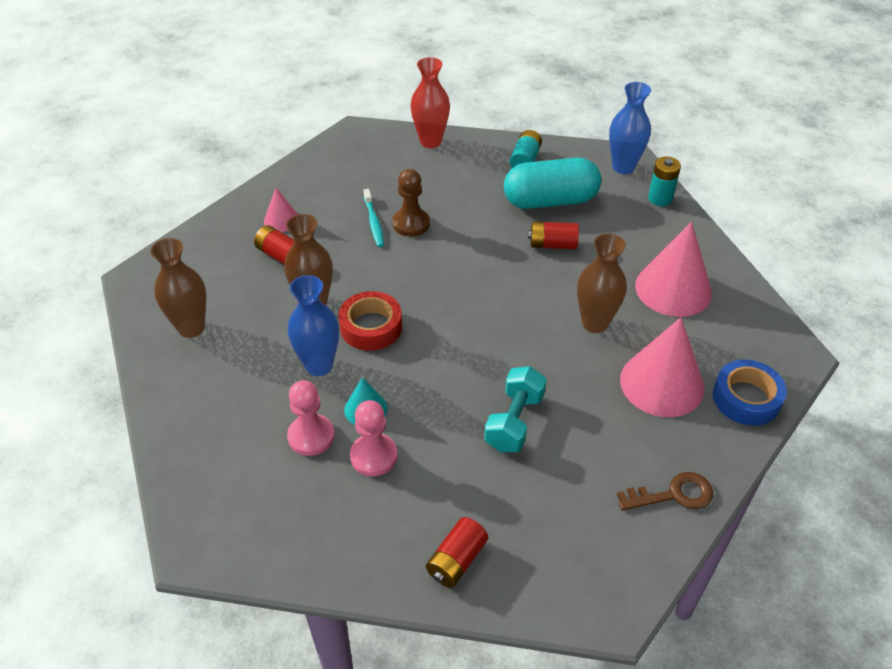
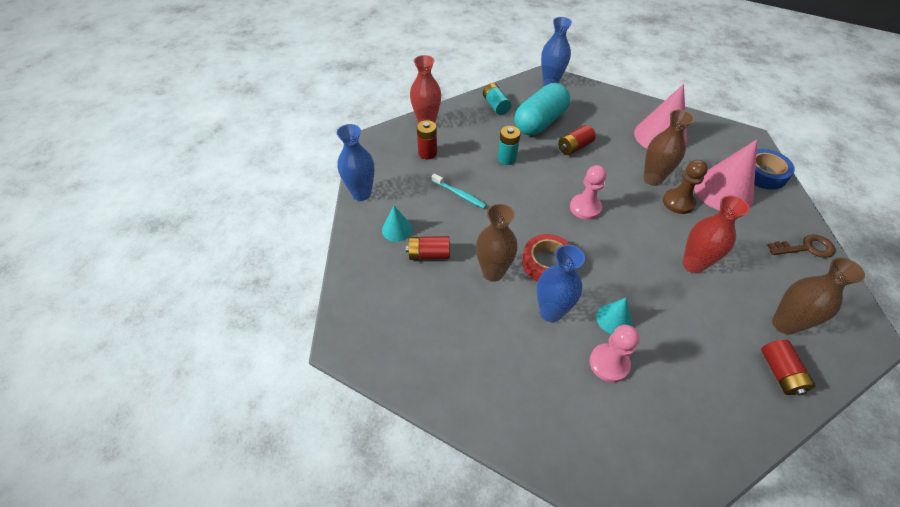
camera: 40 degrees left, 5 degrees up
brown vase [150,238,206,338] -> brown vase moved to [772,257,865,335]
pink cone [264,188,298,232] -> turquoise cone [382,206,413,242]
pink pawn [350,400,398,476] -> pink pawn moved to [570,165,607,220]
brown pawn [392,169,430,236] -> brown pawn moved to [663,160,708,214]
turquoise dumbbell [484,366,547,452] -> red vase [683,195,749,273]
brown key [617,472,713,511] -> brown key turned 45 degrees clockwise [767,234,835,258]
turquoise battery [648,157,681,206] -> turquoise battery moved to [498,126,521,165]
none -> blue vase [337,124,374,201]
none -> red battery [417,120,437,159]

